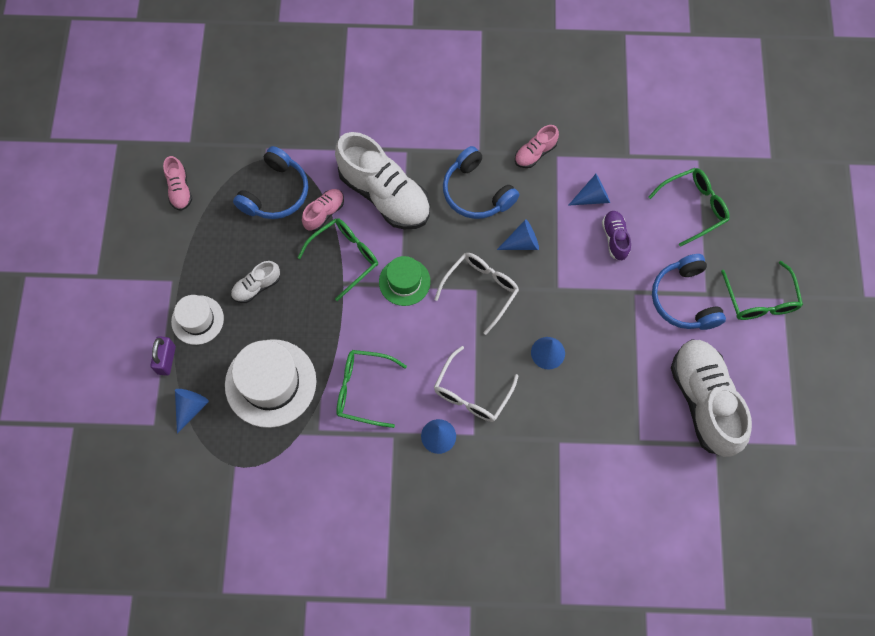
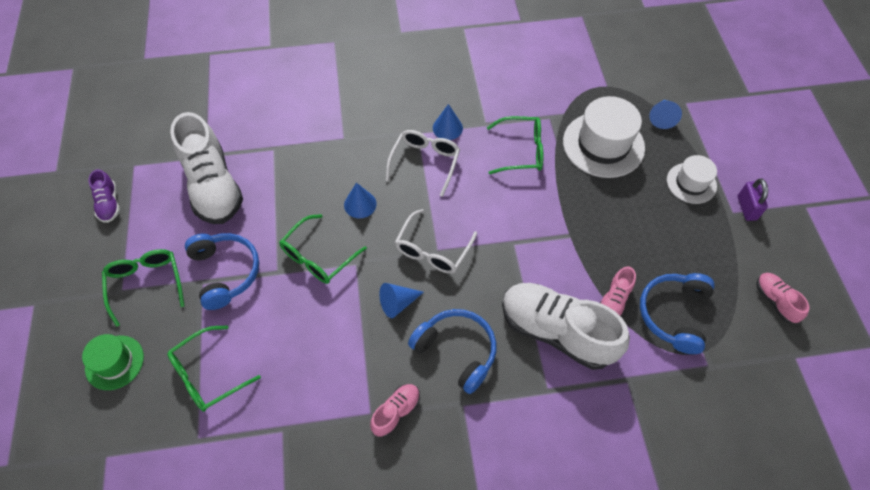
camera: 170 degrees right, 10 degrees down
purple padlock [150,336,176,376] -> purple padlock moved to [738,179,768,221]
white shoe [231,261,280,303] -> none
green glasses [297,218,378,301] -> green glasses moved to [279,214,367,284]
green hat [379,256,431,306] -> green hat moved to [82,334,144,390]
blue cone [568,174,610,206] -> none
purple shoe [602,211,631,261] -> purple shoe moved to [88,169,120,223]

